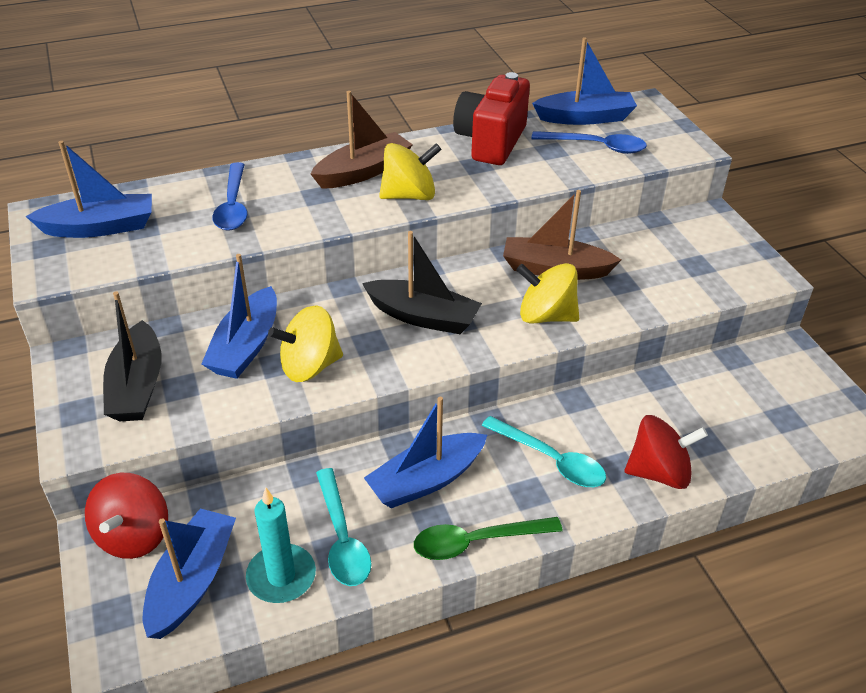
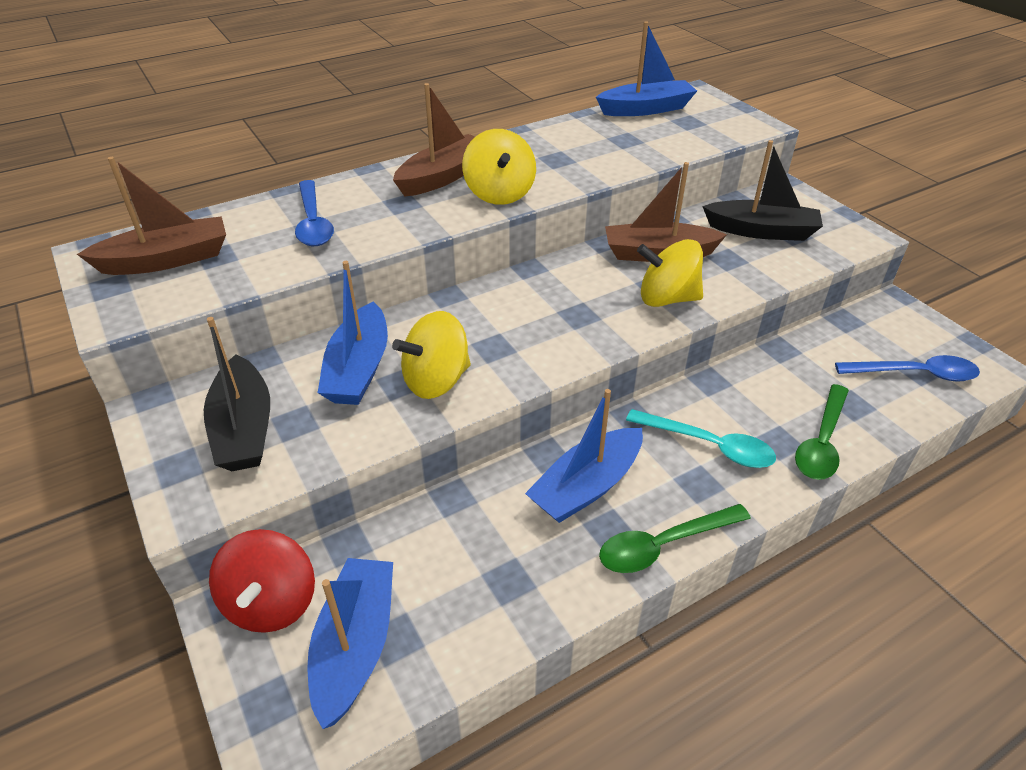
camera: 10 degrees left, 0 degrees up
blue boat [25,141,152,238] -> brown boat [77,157,226,275]
turquoise candle [246,487,316,603] -> none
turquoise spoon [316,468,371,586] -> none
black boat [362,231,482,334] -> black boat moved to [702,140,823,241]
yellow spinning top [379,143,442,200] -> yellow spinning top turned 105 degrees clockwise [462,129,536,205]
red camera [453,72,530,165] -> none
blue spoon [531,131,647,154] -> blue spoon moved to [835,355,980,382]
red spinning top [625,415,708,489] -> green spoon [795,384,849,480]

